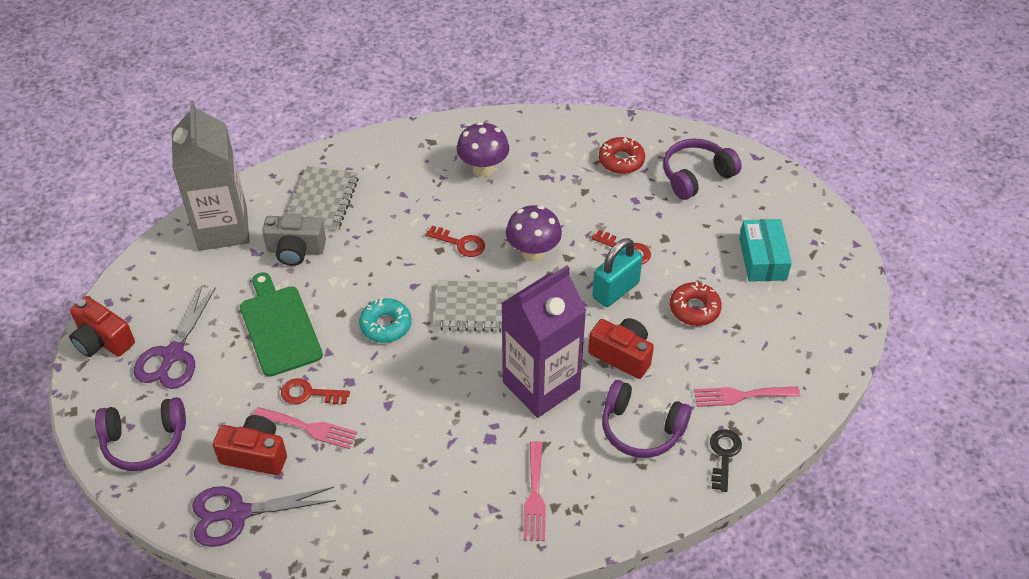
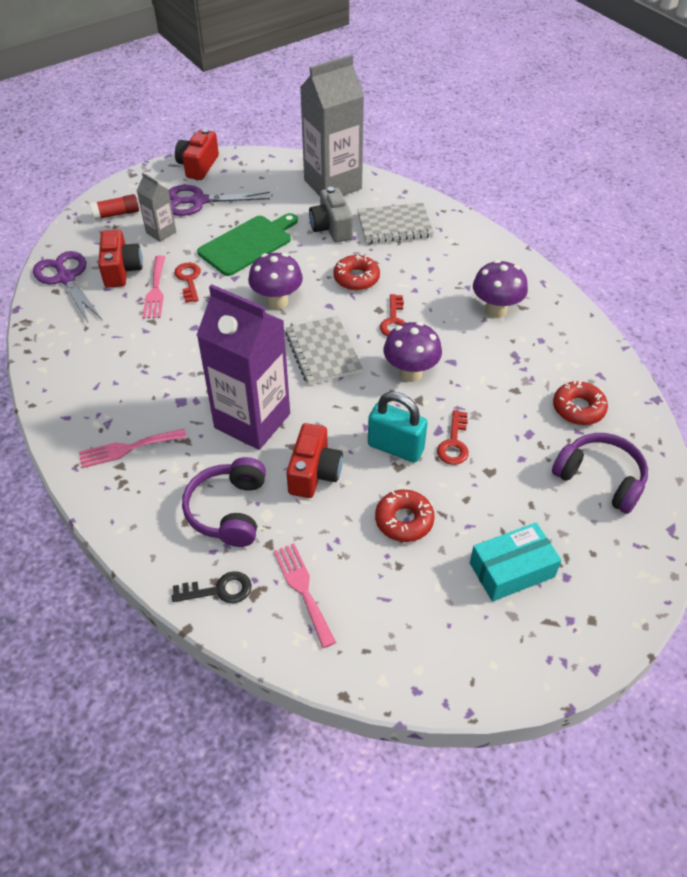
camera: 70 degrees right, 0 degrees up
purple headphones [95,397,186,471] -> red glue stick [90,194,139,220]
turquoise donut [359,298,412,343] -> purple mushroom [248,253,303,309]
none -> grey carton [137,173,176,242]
none -> red donut [333,255,380,291]

